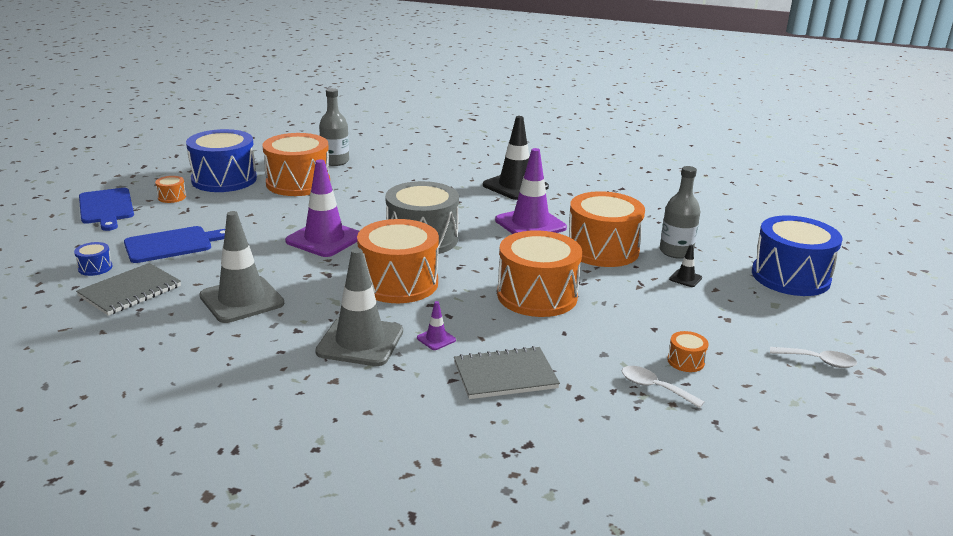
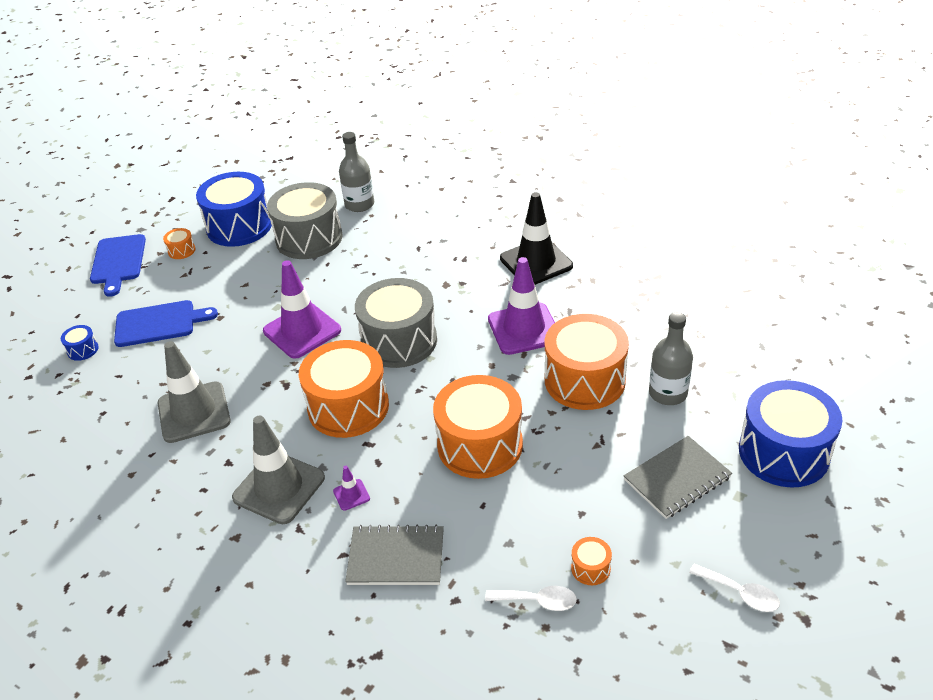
camera: 20 degrees right, 15 degrees up
grey notebook [76,263,181,316] -> grey notebook moved to [624,436,732,519]
orange drum [263,133,330,196] -> grey drum [267,182,343,259]
white spoon [622,366,705,408] -> white spoon turned 135 degrees clockwise [485,586,577,611]
black traffic cone [669,245,702,287] -> none

